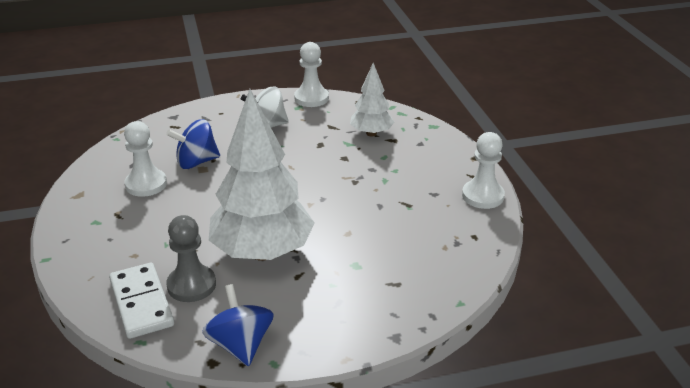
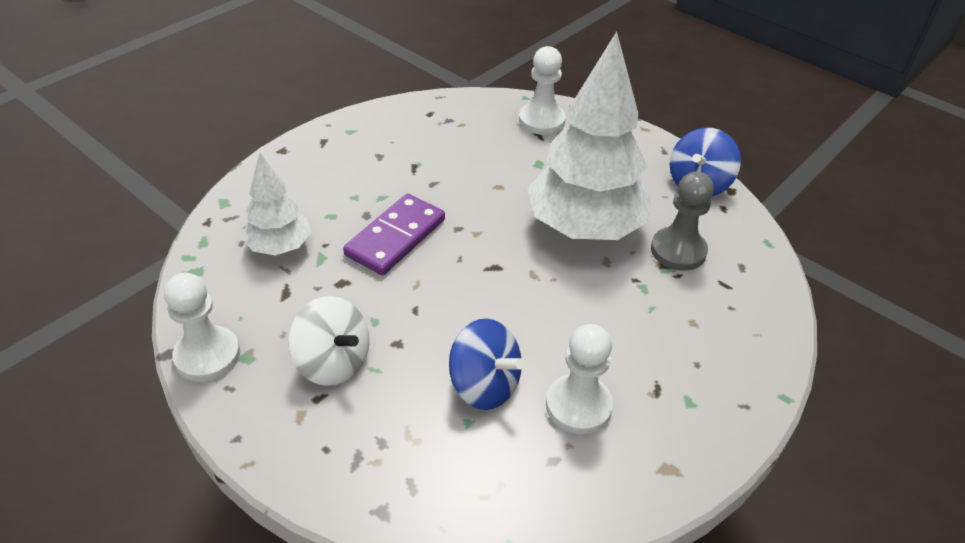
camera: 125 degrees left, 10 degrees up
white domino [109,263,174,339] -> none
white pawn [462,132,505,209] -> white pawn moved to [519,46,566,135]
none -> purple domino [343,194,445,275]

